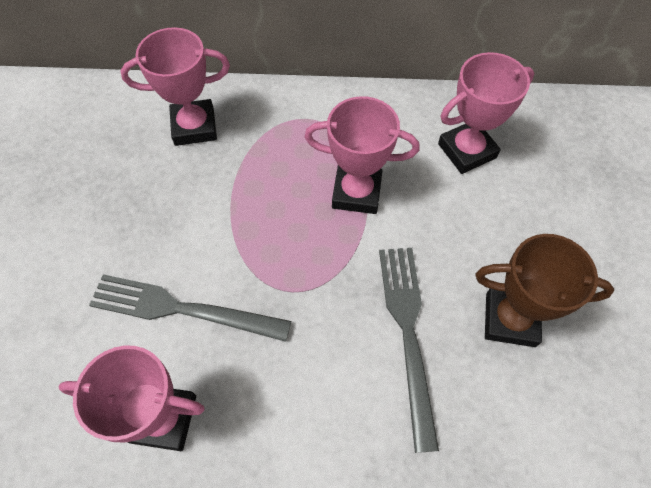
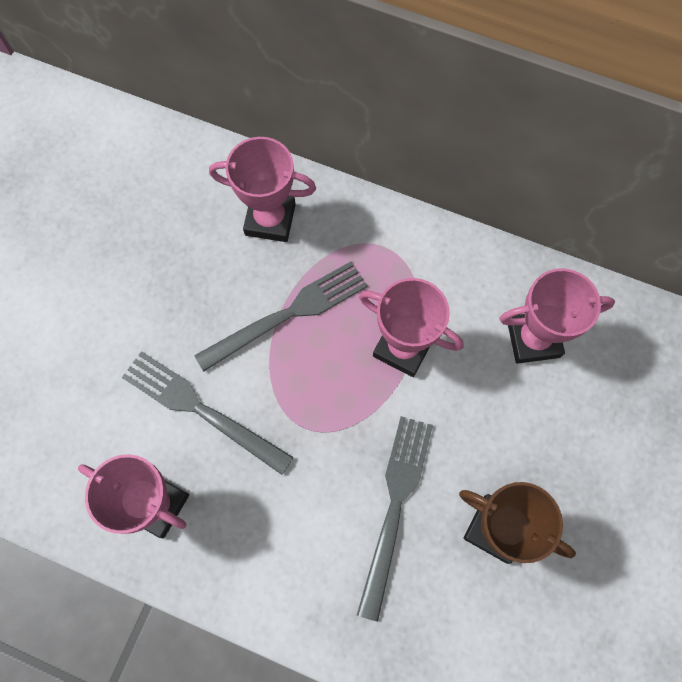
camera: 20 degrees right, 10 degrees up
none -> grey fork [194,262,368,372]

